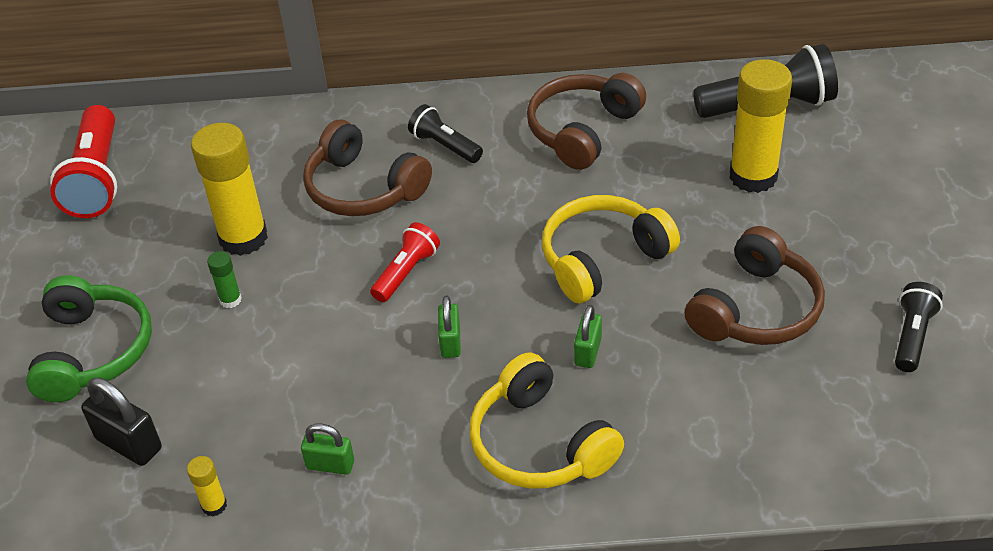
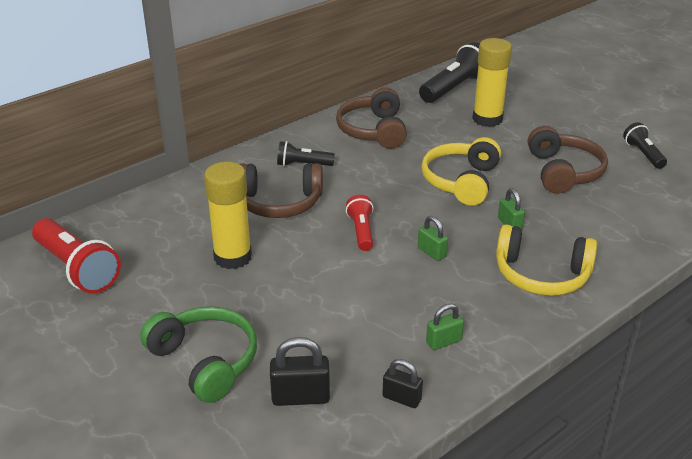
camera: 40 degrees left, 10 degrees down
yellow glue stick [187,456,227,517] -> black padlock [382,359,423,408]
green glue stick [207,251,242,308] -> none

